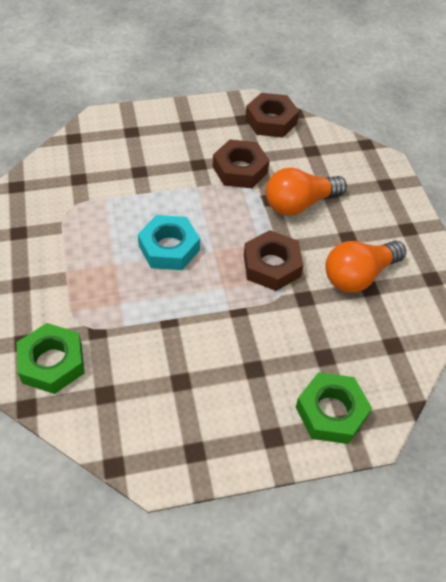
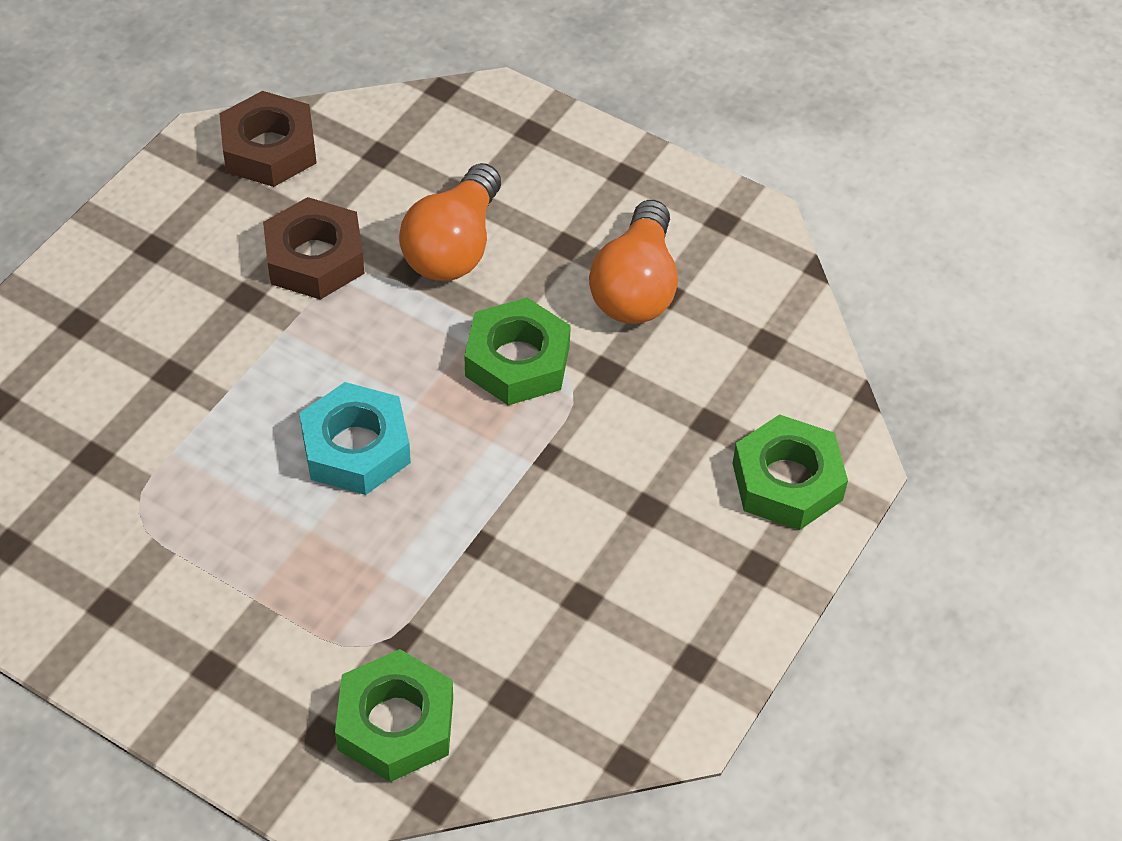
camera: 45 degrees left, 0 degrees up
brown nut [244,230,303,291] -> green nut [465,298,571,405]

